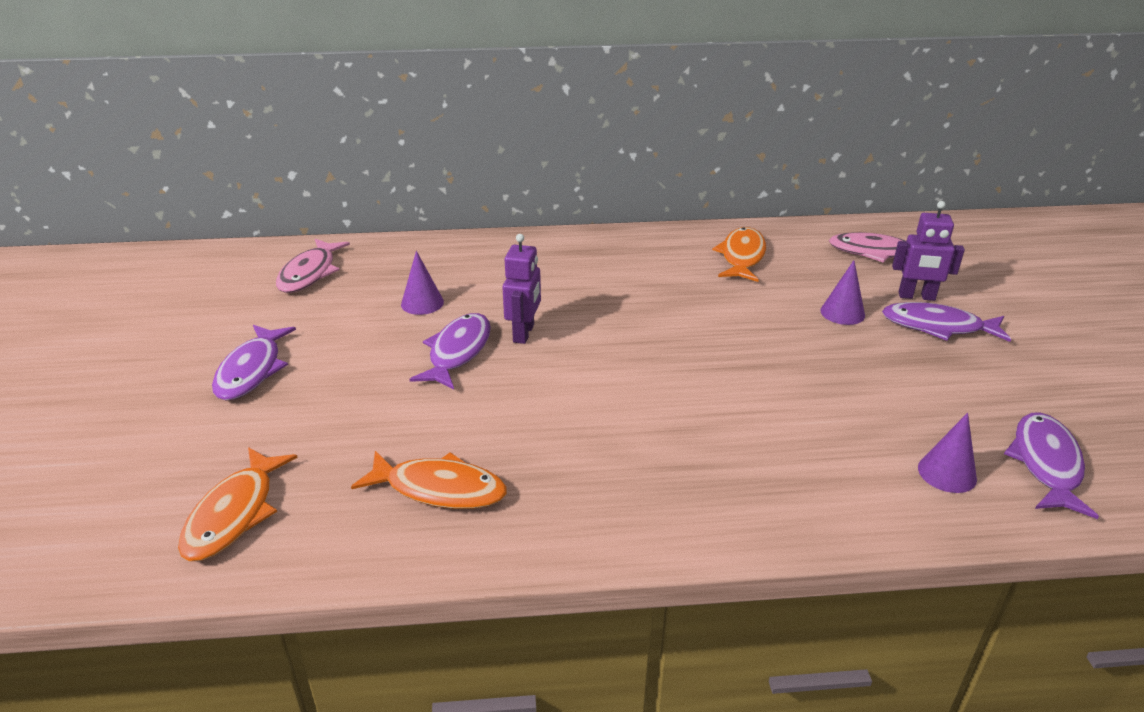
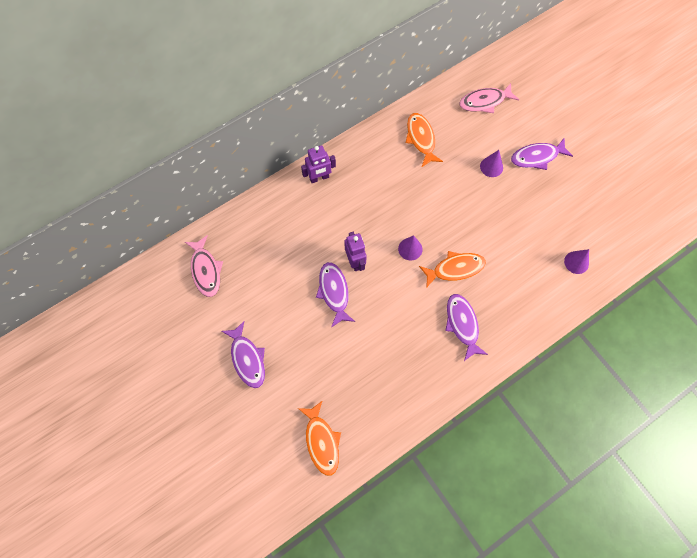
camera: 30 degrees left, 35 degrees up
orange fish [351,451,507,509] -> orange fish moved to [419,251,486,288]
purple cone [401,251,444,315] -> purple cone moved to [398,235,423,261]
purple robot [892,201,965,301] -> purple robot moved to [301,145,336,183]
purple fish [1004,412,1099,519] -> purple fish moved to [445,294,488,361]

